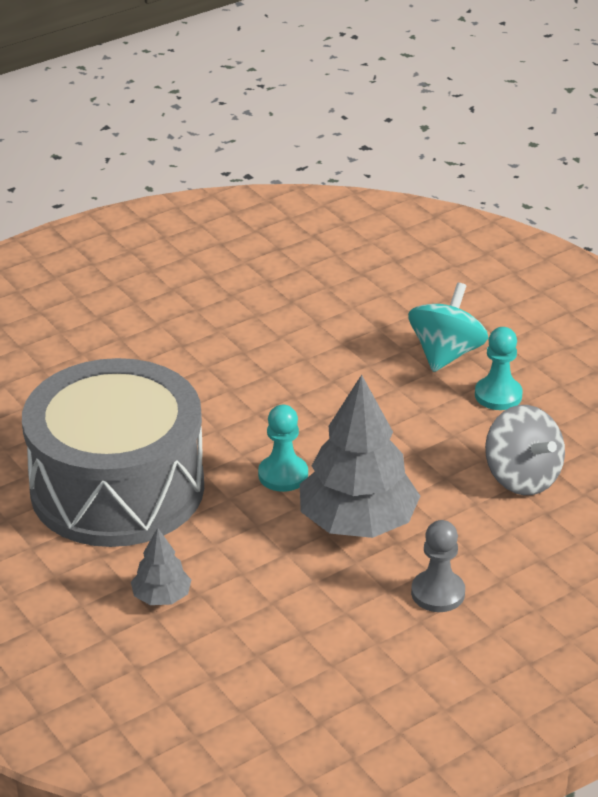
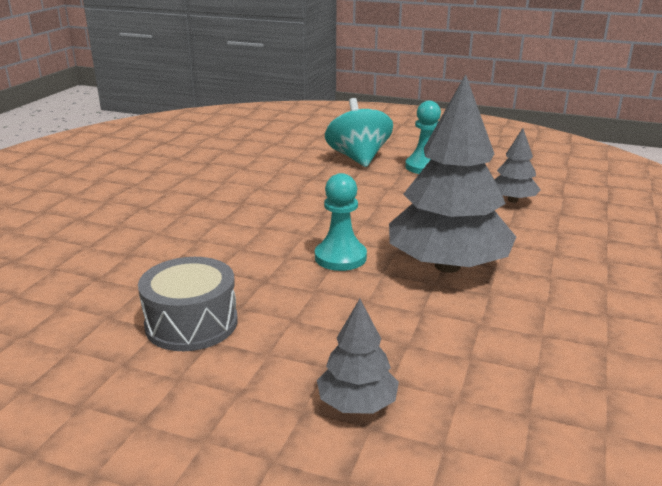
camera: 35 degrees left, 10 degrees down
grey drum [22,358,204,547] -> grey drum [138,257,238,351], size x0.43
grey pawn [411,520,465,612] -> none
grey spinning top [485,405,565,495] -> grey tree [494,128,541,203]

